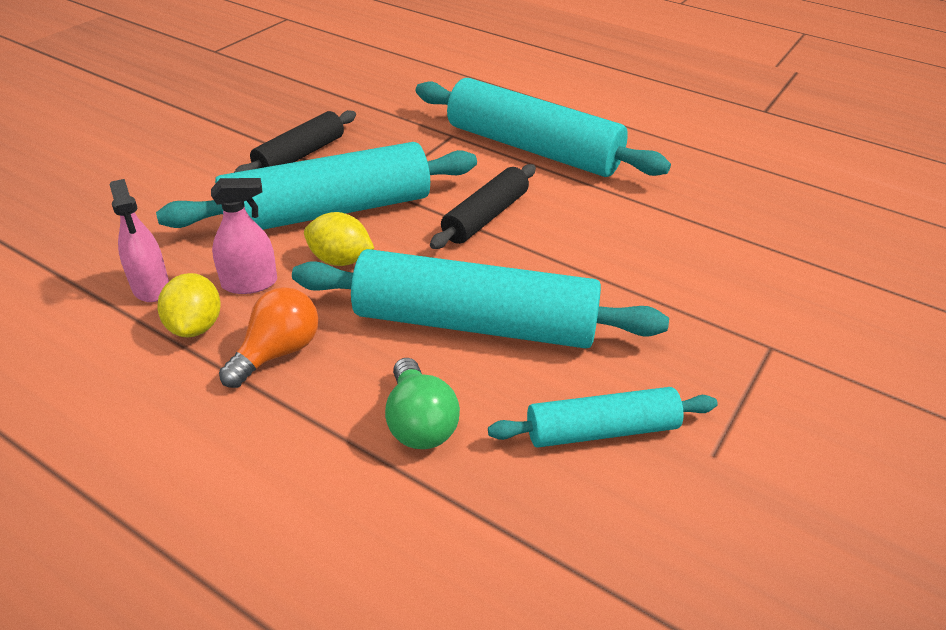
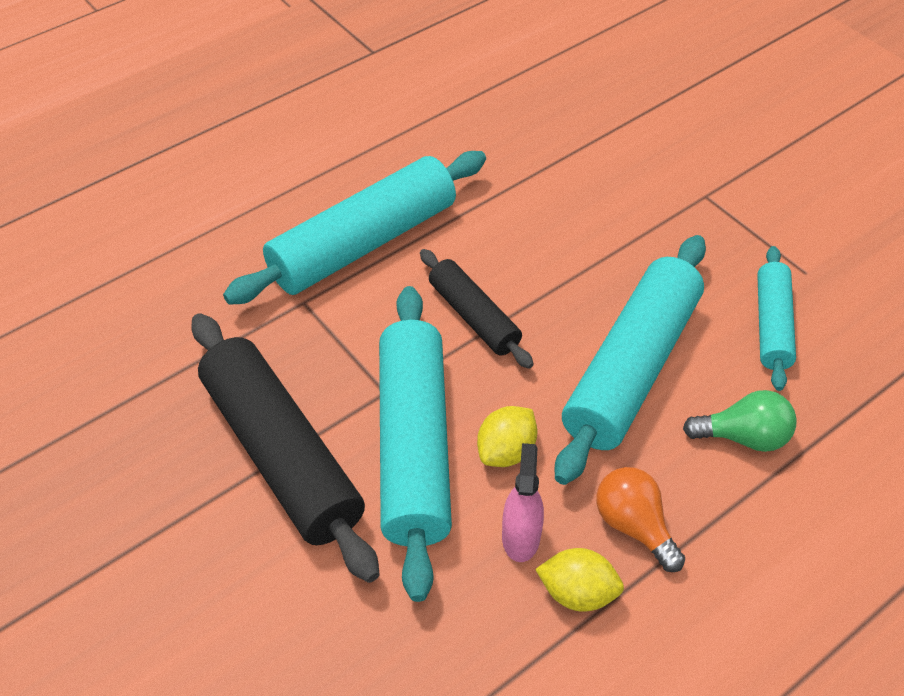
camera: 70 degrees left, 10 degrees up
pink spray bottle [109,179,169,302] -> none
black rolling pin [234,110,356,173] -> black rolling pin [191,313,380,583], size x1.81

